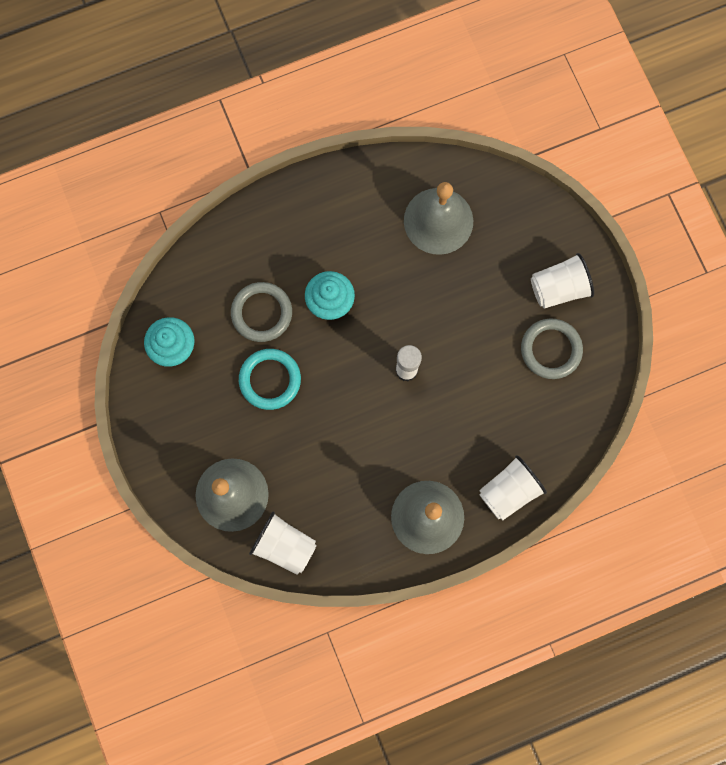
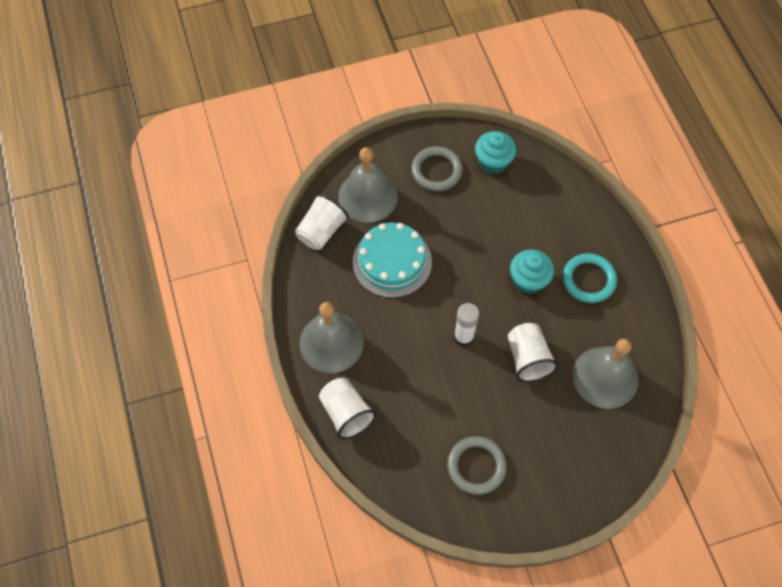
camera: 95 degrees right, 15 degrees down
grey ring [231,282,292,342] -> grey ring moved to [411,146,463,191]
turquoise ring [239,349,301,410] -> turquoise ring moved to [563,253,617,303]
white cup [531,253,594,309] -> white cup moved to [508,323,558,382]
none -> turquoise cake [353,222,432,298]

